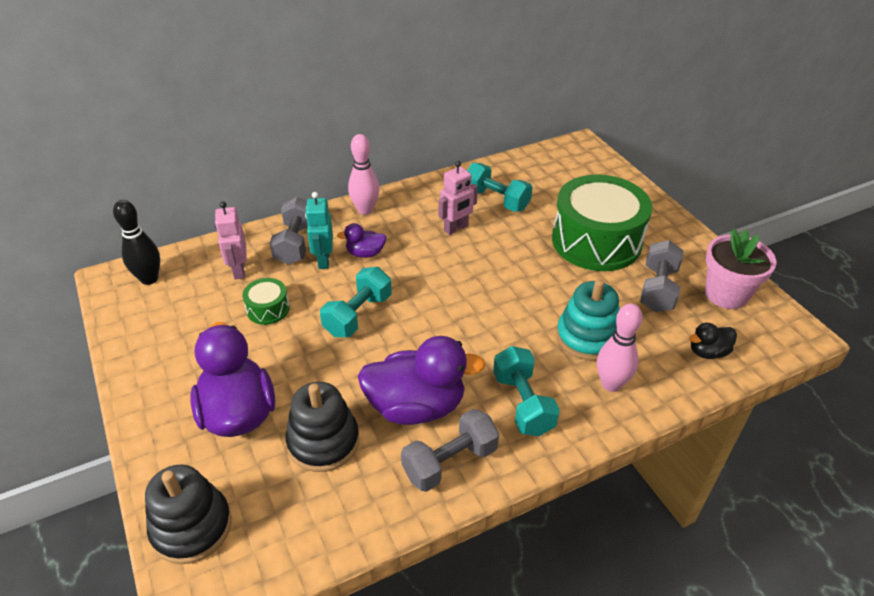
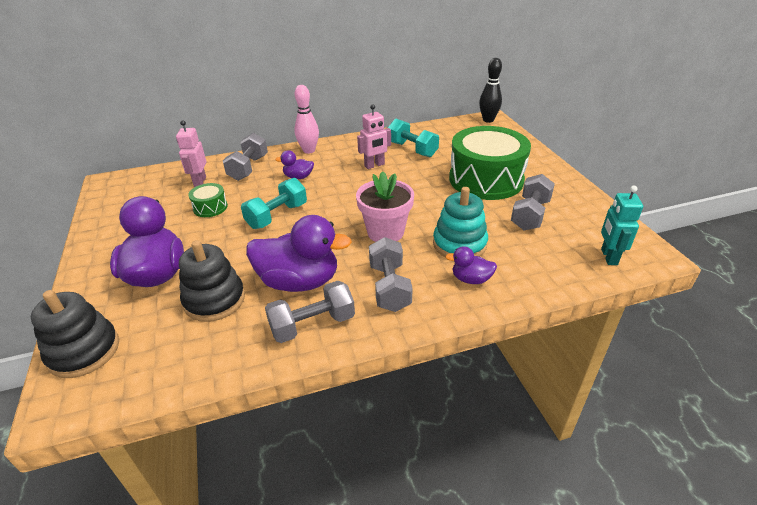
camera: 10 degrees right, 5 degrees down
black bowling pin [113,200,160,285] -> black bowling pin moved to [479,58,502,123]
turquoise robot [305,192,333,269] -> turquoise robot moved to [601,186,643,265]
turquoise dumbbell [493,346,560,436] -> grey dumbbell [369,237,413,312]
pink bowling pin [597,303,643,392] -> purple duck [445,246,497,284]
black duck [689,323,737,359] -> none
pink flower pot [705,228,776,309] -> pink flower pot moved to [356,171,414,242]

